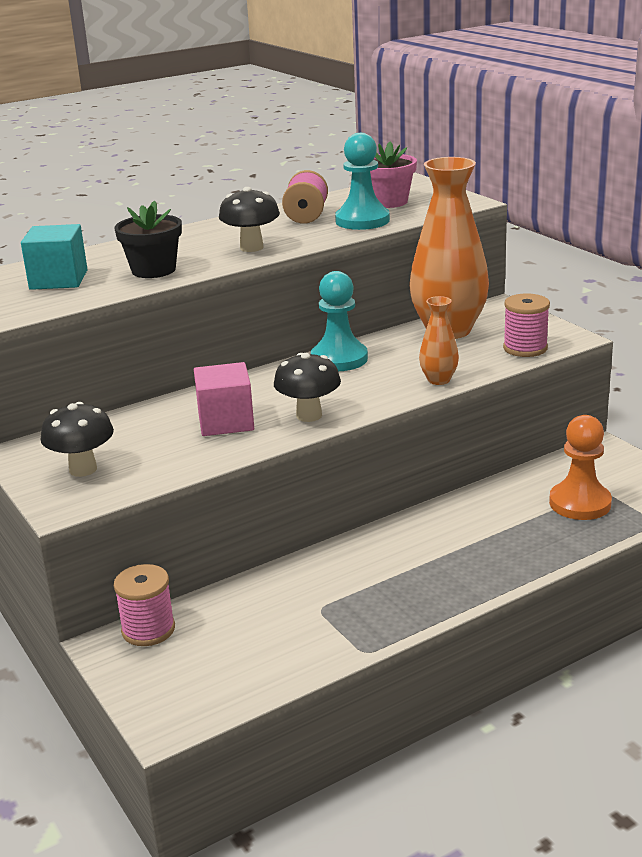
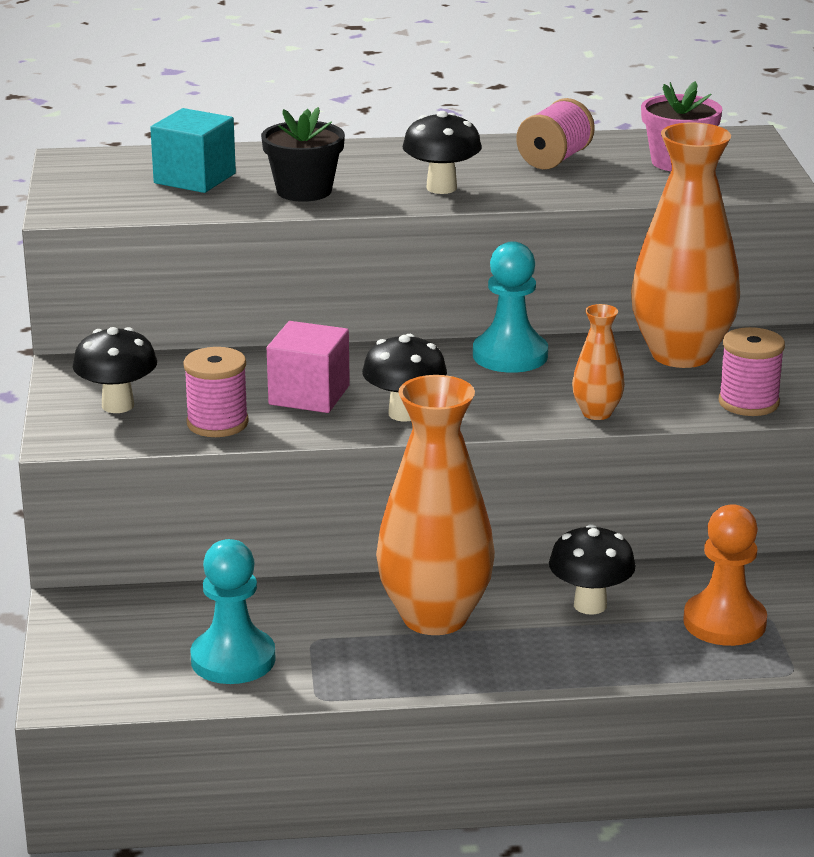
camera: 25 degrees right, 0 degrees up
pink spool [114,564,175,646] -> pink spool moved to [183,347,249,437]
turquoise pawn [335,133,390,230] -> turquoise pawn moved to [190,539,276,684]
none -> orange vase [376,375,495,635]
none -> black mushroom [549,524,636,615]

